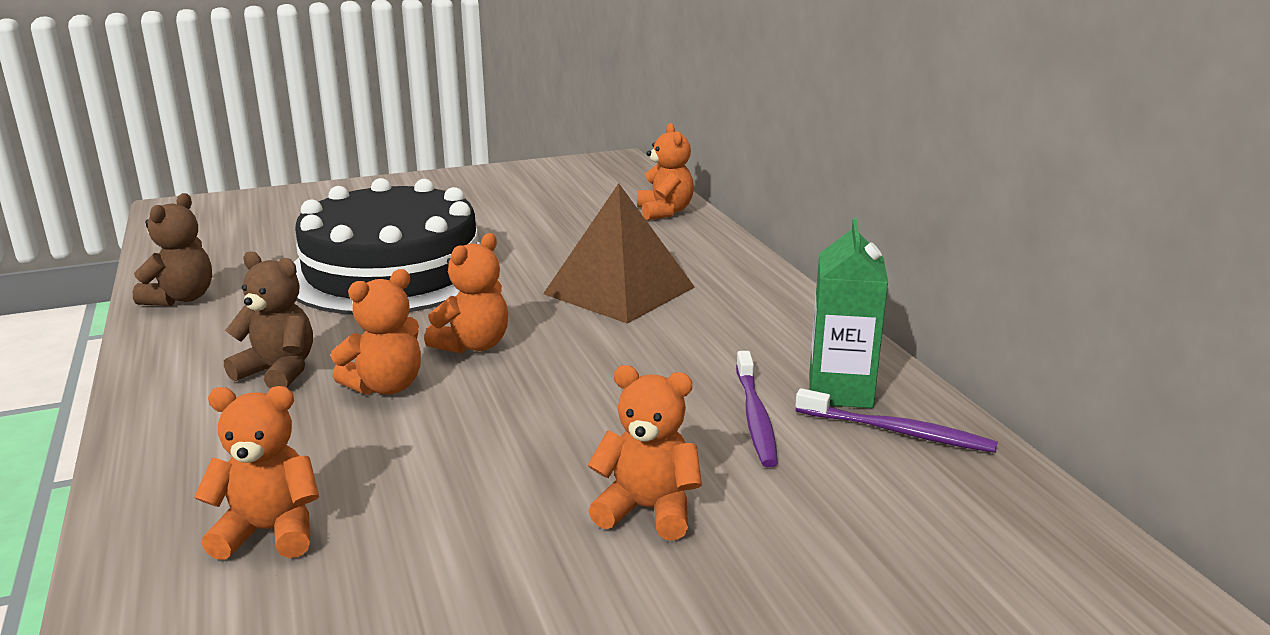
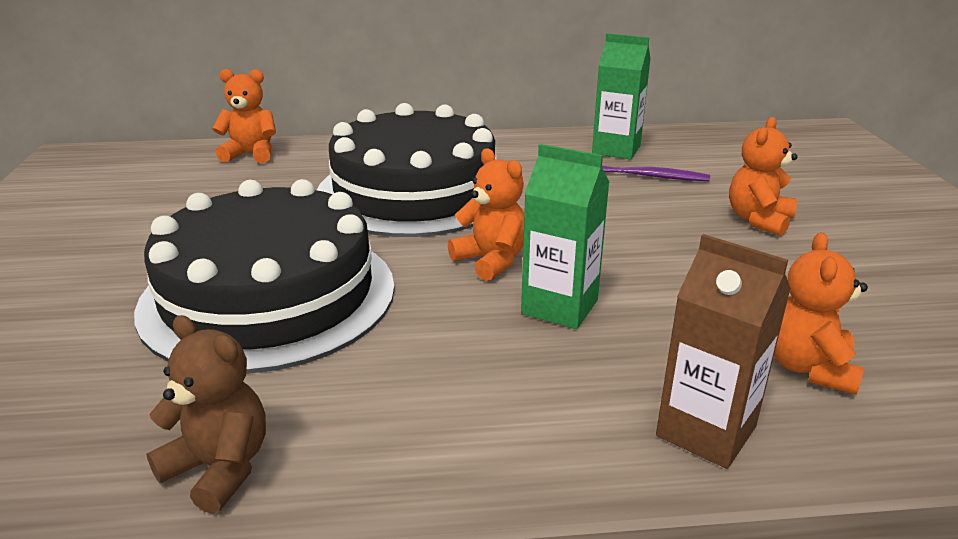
camera: 75 degrees left, 5 degrees up
brown teddy bear [224,251,313,388] -> none
orange teddy bear [331,269,421,395] -> green carton [521,144,609,329]
brown pyramid [543,183,695,324] -> black cake [317,103,496,237]
purple toothbrush [795,388,998,453] -> none
none -> brown carton [656,234,791,469]

